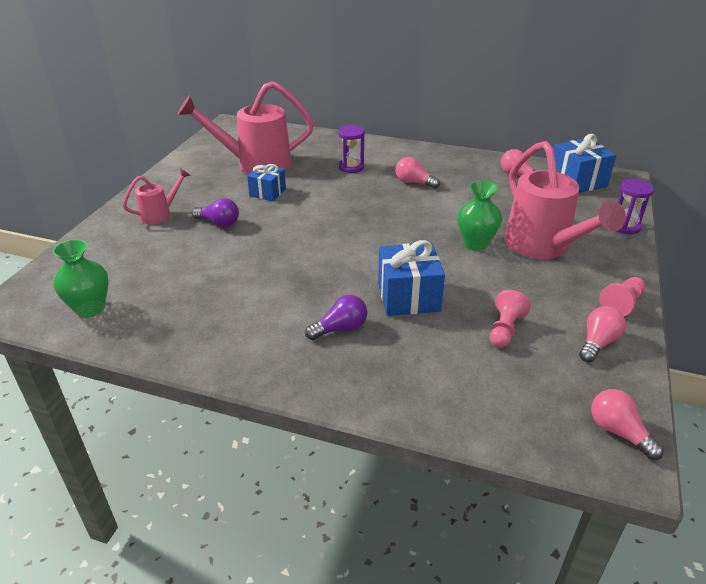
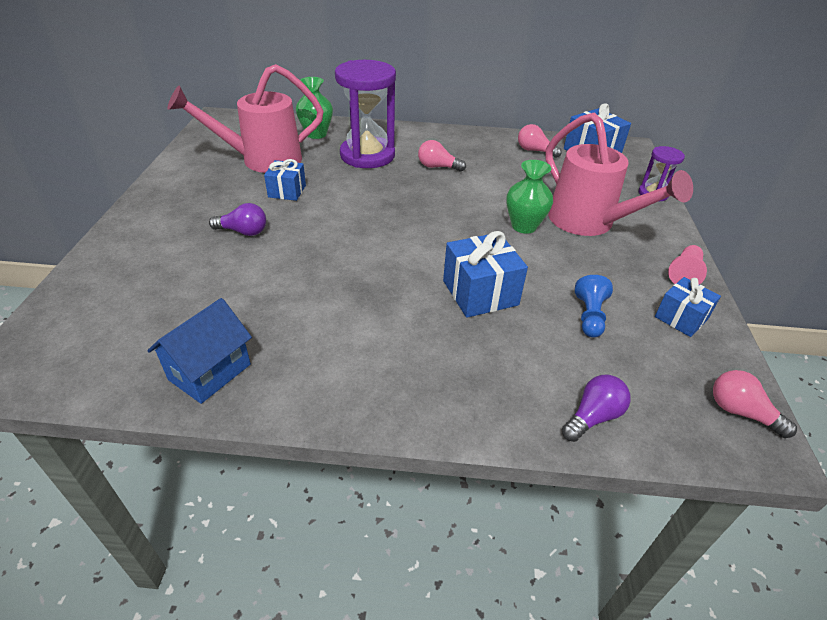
camera: 15 degrees left, 5 degrees up
green vase [53,239,109,318] -> green vase moved to [296,77,333,139]
pink watering can [123,168,190,224] -> none
purple light bulb [305,295,367,340] -> purple light bulb moved to [562,374,631,442]
purple hourglass [338,125,365,173] -> purple hourglass [335,60,396,168], size x2.01
pink pawn [490,290,531,348] -> blue pawn [575,275,613,338]
pink light bulb [579,306,626,362] -> blue gift [655,277,721,337]
none -> blue house [147,298,252,404]

